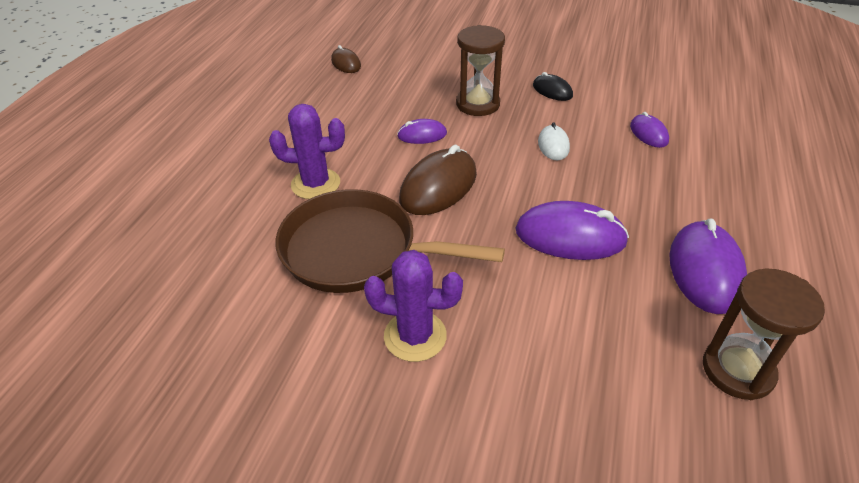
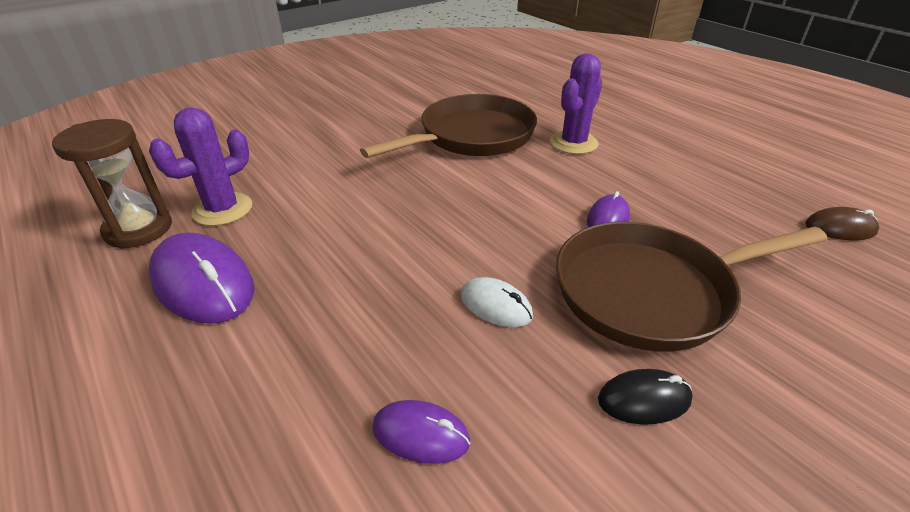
camera: 125 degrees right, 5 degrees down
purple cactus [364,250,463,362] -> purple cactus moved to [149,107,252,226]
brown mouse [399,145,477,215] -> none
brown hourglass [456,25,505,116] -> brown pan [556,222,827,352]
purple mouse [516,201,629,260] -> none

